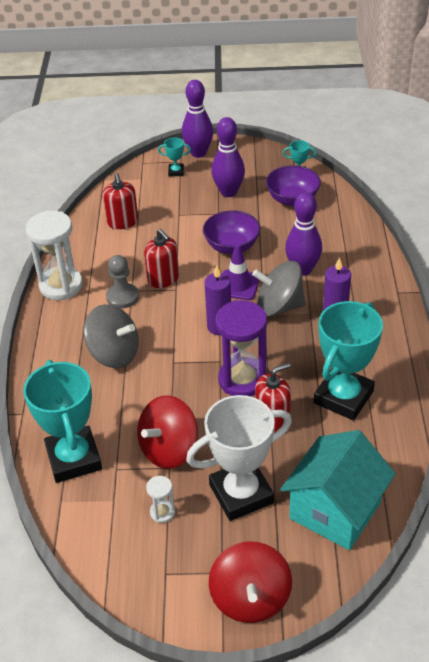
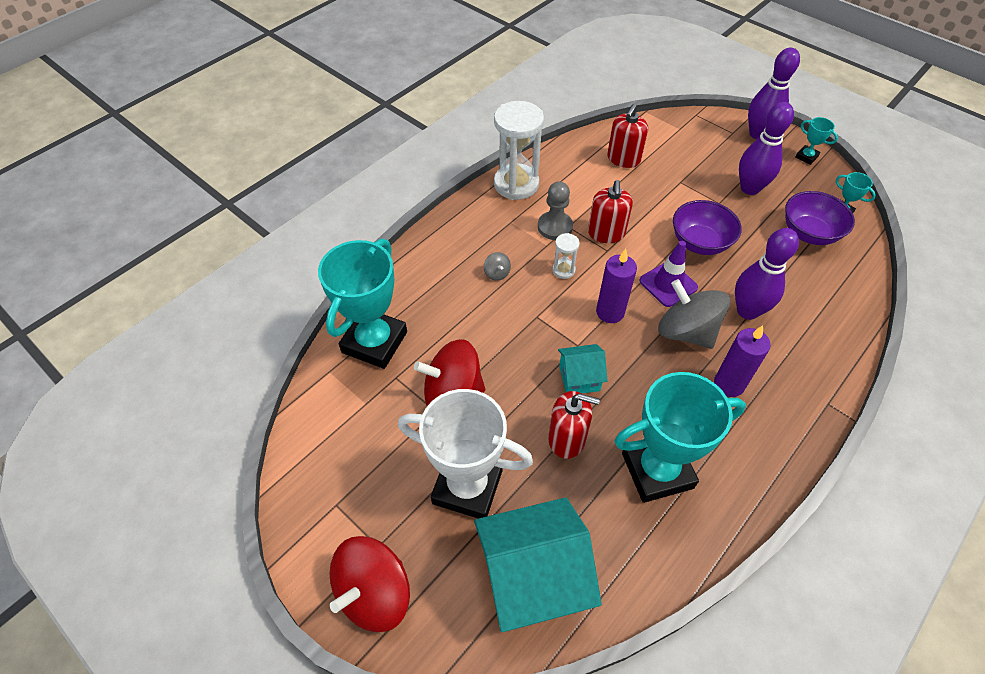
camera: 40 degrees right, 10 degrees up
grey spinning top [83,304,139,368] -> grey spinning top [484,252,511,281], size x0.41
white hourglass [146,476,175,523] -> white hourglass moved to [552,233,580,279]
turquoise trophy [158,137,191,176] -> turquoise trophy moved to [795,117,838,165]
purple hourglass [215,300,267,396] -> turquoise house [558,344,608,394]

